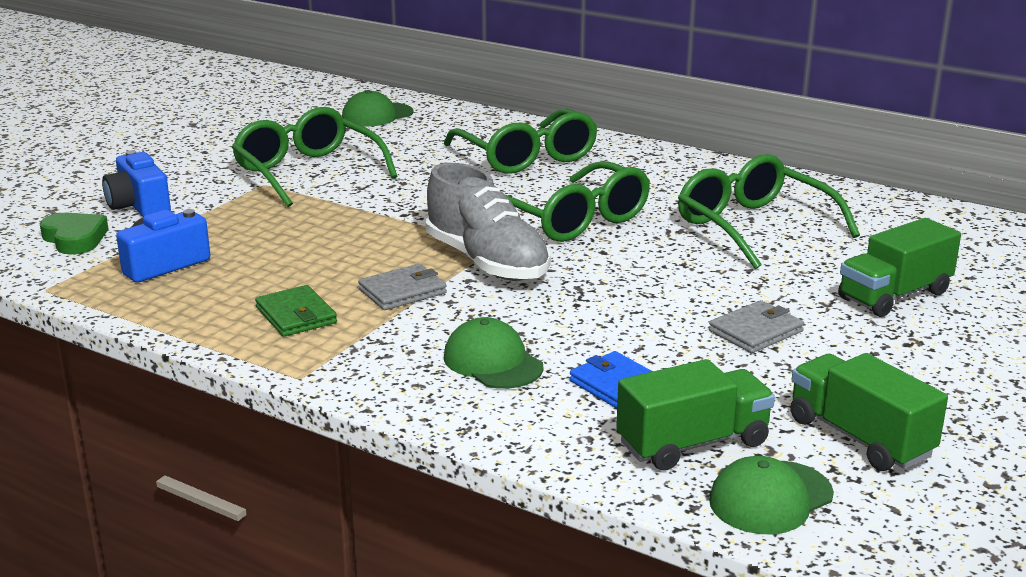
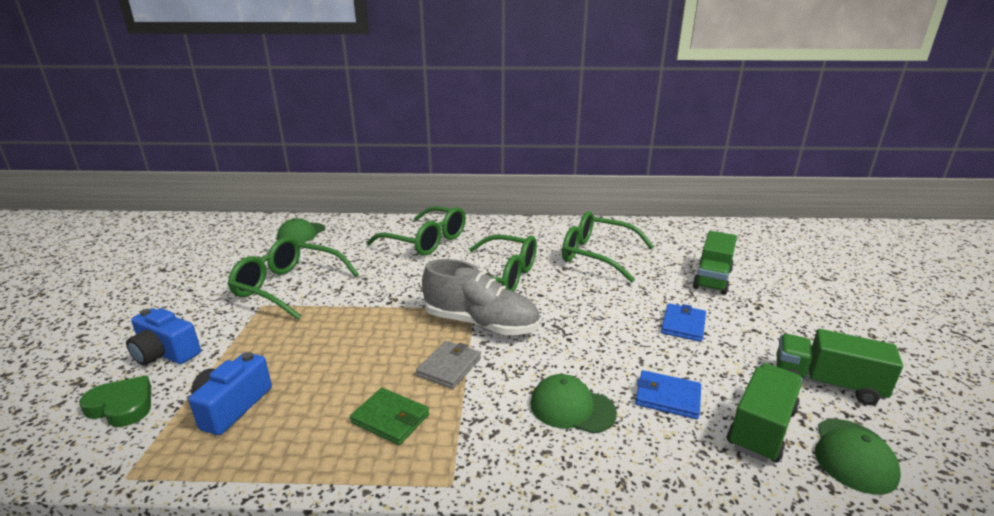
camera: 30 degrees left, 0 degrees up
grey wallet [709,300,804,353] -> blue wallet [661,303,706,342]

